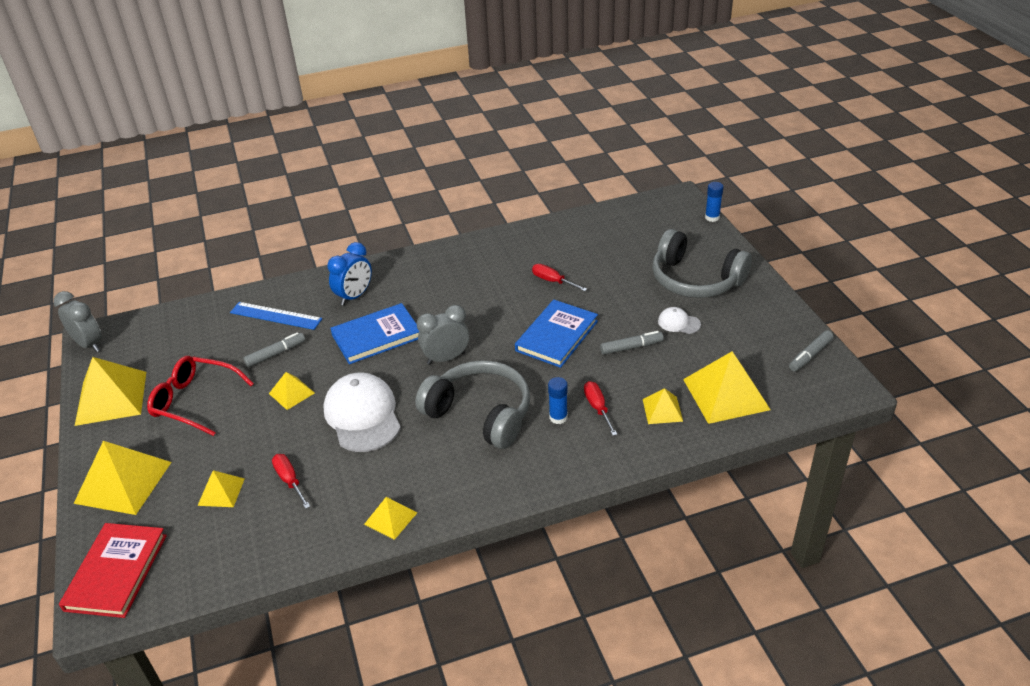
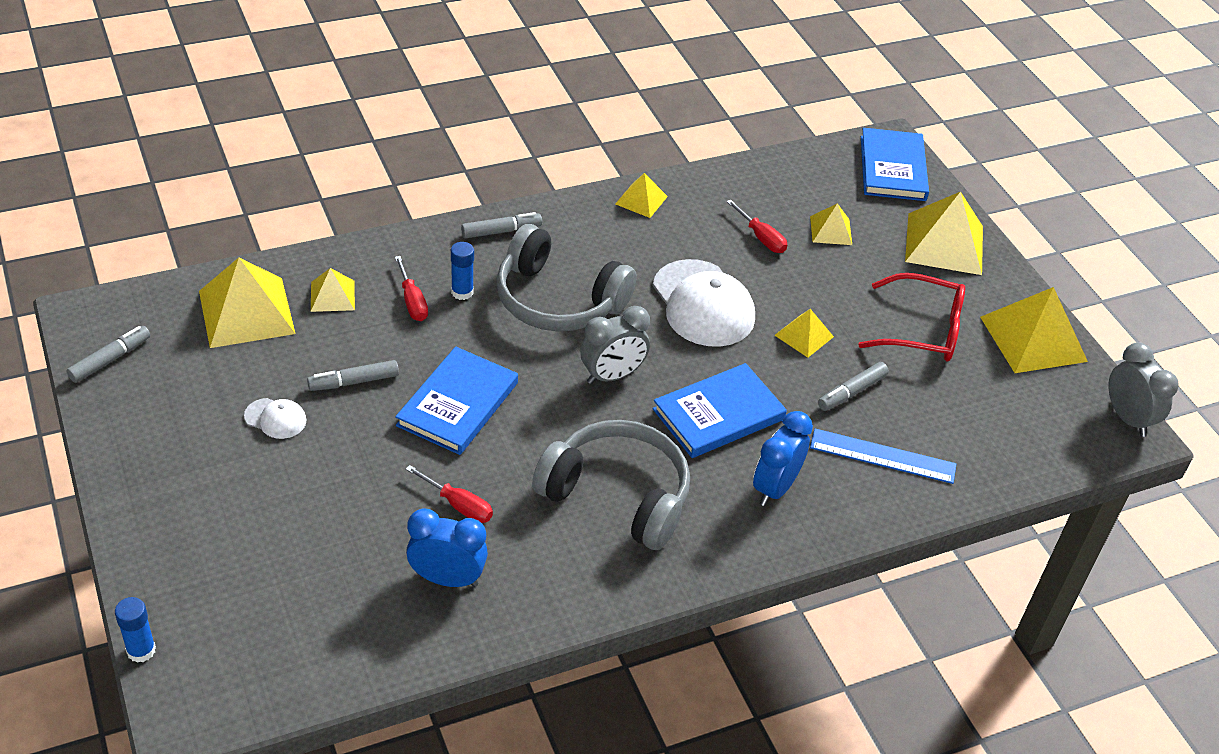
camera: 170 degrees right, 5 degrees up
grey clock [53,291,102,352] -> grey clock turned 150 degrees counterclockwise [1109,342,1179,437]
red book [59,523,167,618] -> blue book [861,128,929,201]
grey headphones [652,229,752,298] -> grey headphones moved to [532,420,690,550]
none -> blue clock [406,509,488,587]
none -> grey marker [461,212,542,238]

